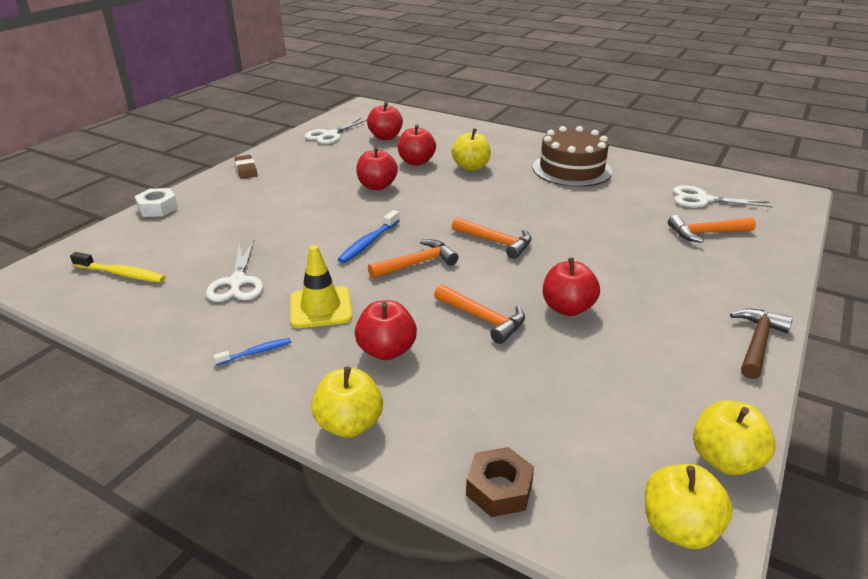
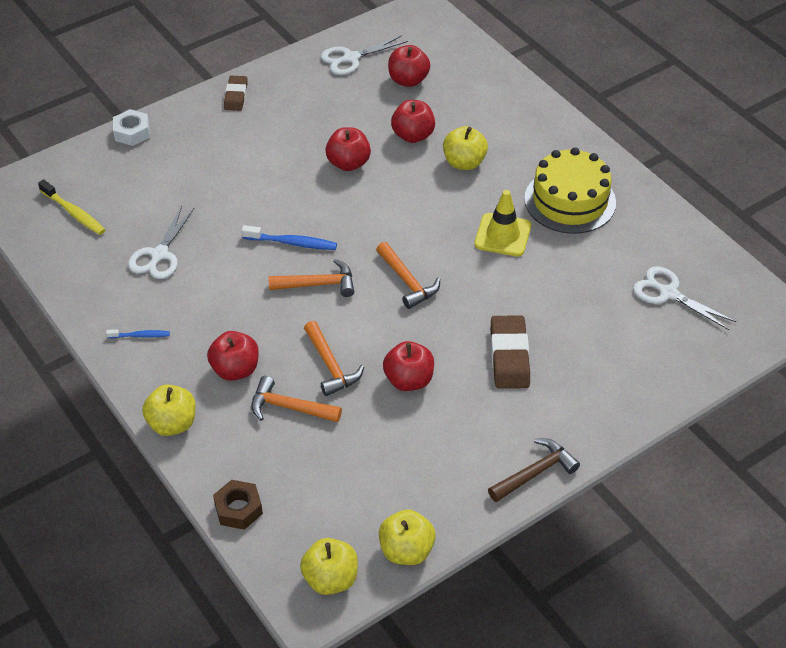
camera: 25 degrees right, 15 degrees up
yellow traffic cone [290,245,352,328] -> yellow traffic cone moved to [474,190,531,257]
blue toothbrush [338,210,400,263] -> blue toothbrush turned 135 degrees counterclockwise [242,225,337,250]
brown cake [533,126,612,187] -> yellow cake [524,147,616,234]
orange hammer [668,215,756,243] -> orange hammer moved to [251,376,342,422]
none -> brown eraser [491,315,530,389]

